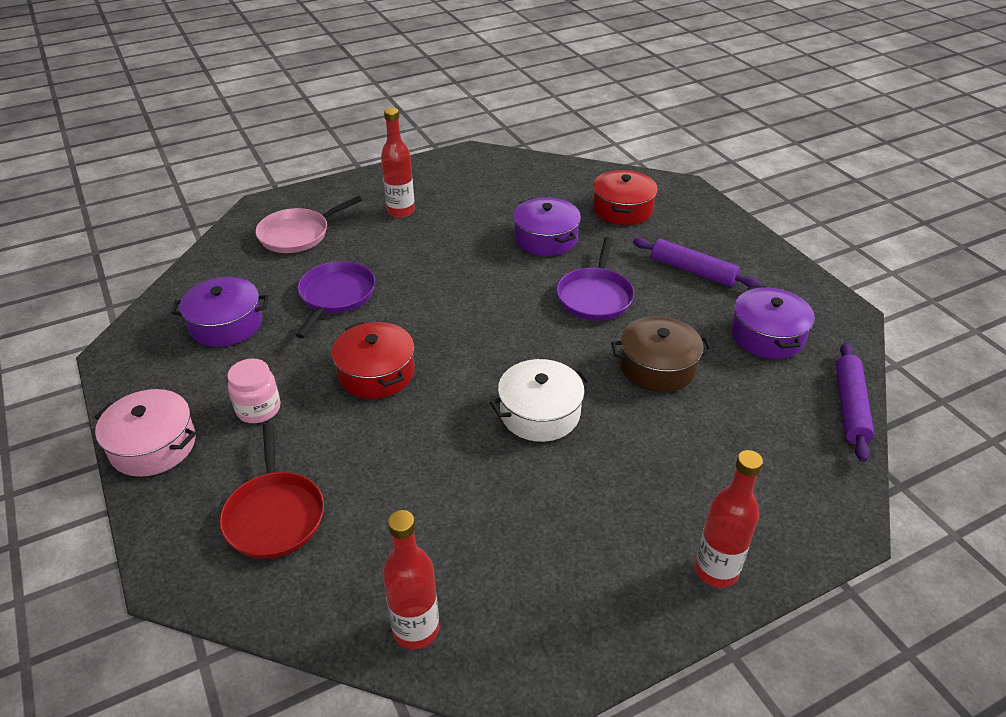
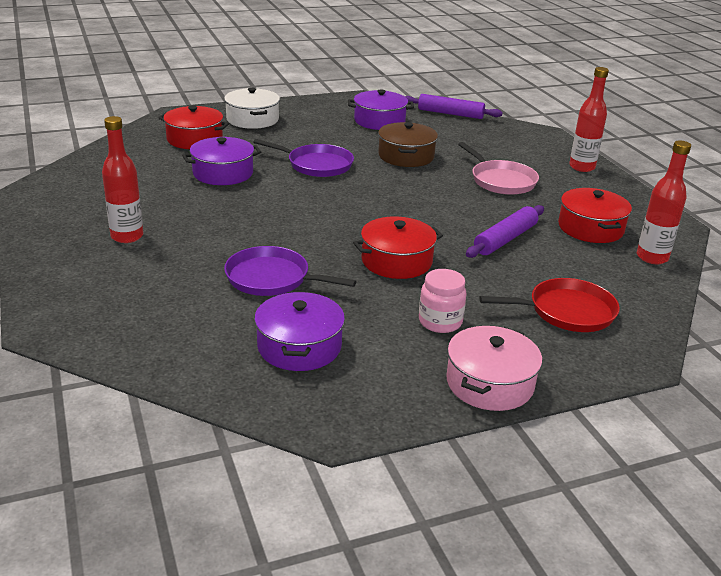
camera: 85 degrees left, 10 degrees down
pink pan [255,196,362,253] -> pink pan moved to [458,142,539,195]
white pot [490,359,591,442] -> white pot moved to [224,87,280,129]
purple rolling pin [633,238,761,287] -> purple rolling pin moved to [466,205,544,258]
none -> red pot [558,188,632,243]

